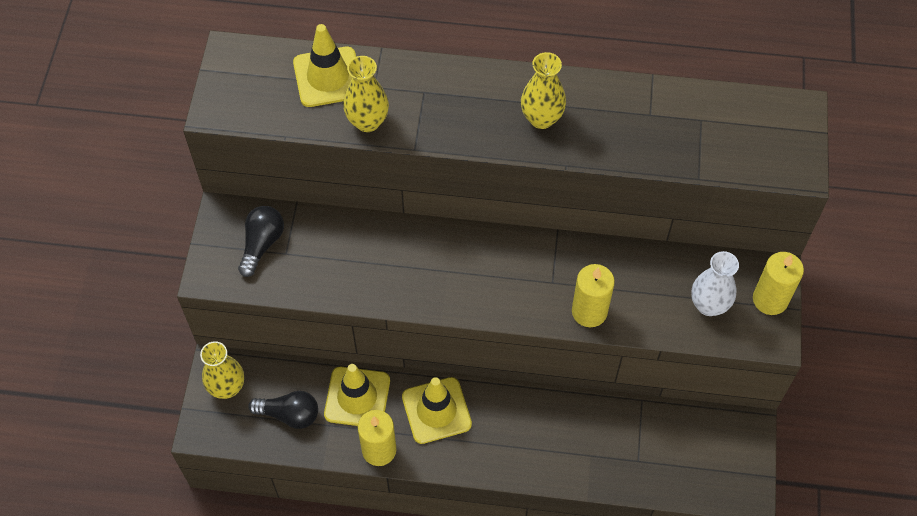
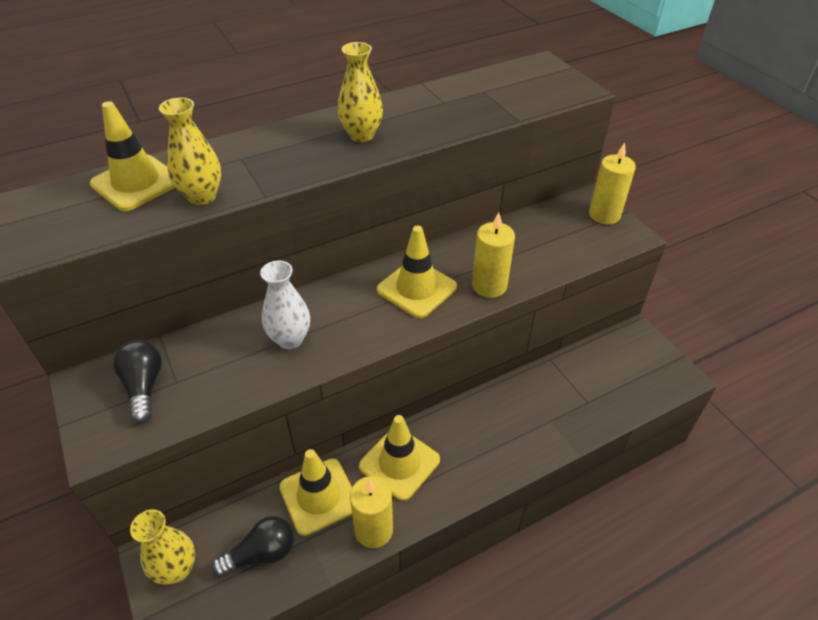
camera: 35 degrees left, 15 degrees down
white vase [691,251,739,316] -> white vase moved to [260,261,310,349]
none -> yellow traffic cone [377,226,457,318]

